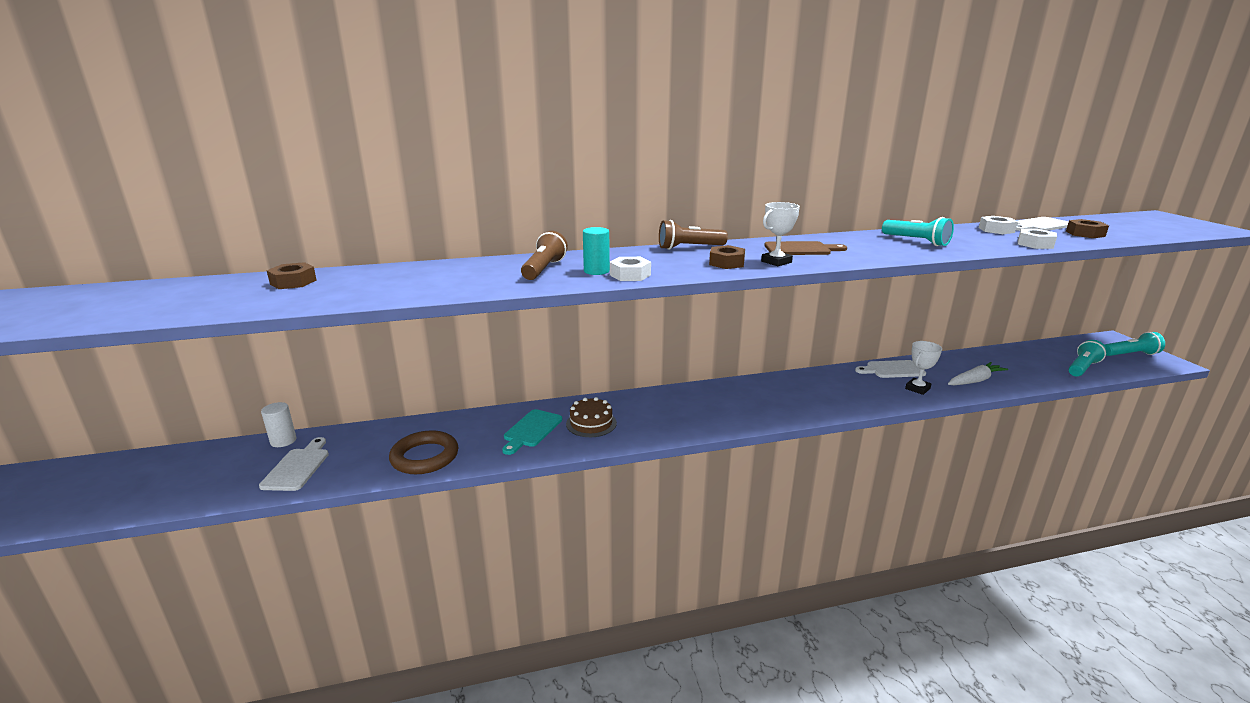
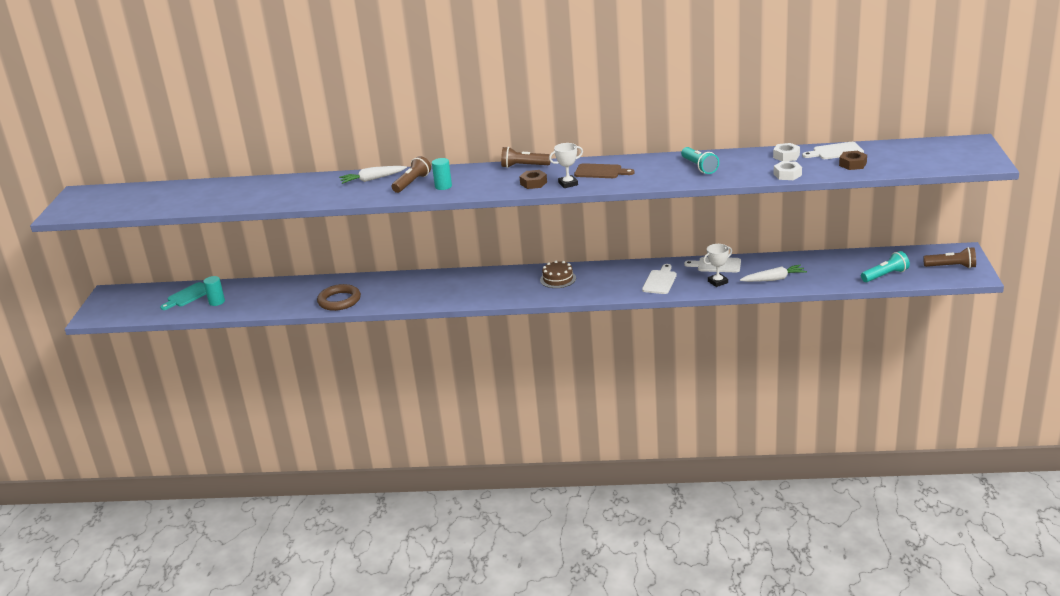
camera: 20 degrees right, 5 degrees up
white cutting board [259,437,329,491] -> white cutting board moved to [642,264,677,294]
white cylinder [261,402,297,447] -> none
brown nut [267,262,317,289] -> none
turquoise cutting board [502,409,562,455] -> turquoise cutting board moved to [160,282,206,310]
brown cake [566,397,617,437] -> brown cake moved to [540,261,576,288]
white nut [610,257,651,281] -> none
turquoise flashlight [1105,332,1165,356] -> brown flashlight [923,247,976,268]
none -> turquoise cylinder [203,276,225,306]
none -> white carrot [339,166,407,184]

